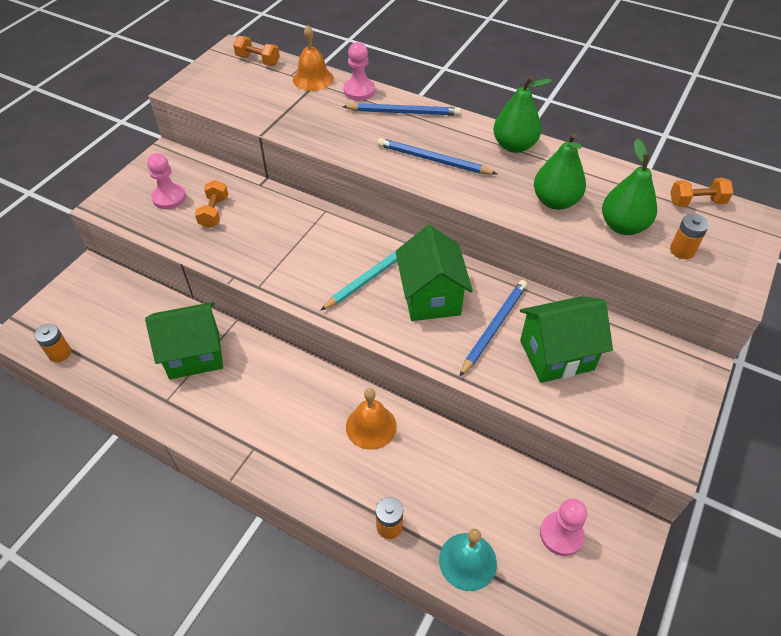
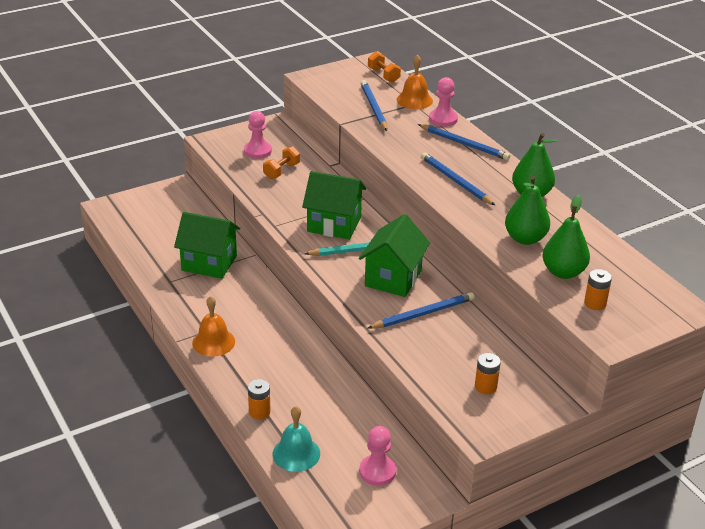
camera: 30 degrees right, 15 degrees down
orange battery [34,324,71,362] -> orange battery moved to [475,353,501,394]
orange bell [346,388,397,450] -> orange bell moved to [192,296,235,357]
green house [520,296,613,383] -> green house moved to [302,171,366,240]
orange dumbbell [670,178,733,207] -> none
none -> blue pencil [360,80,387,131]

